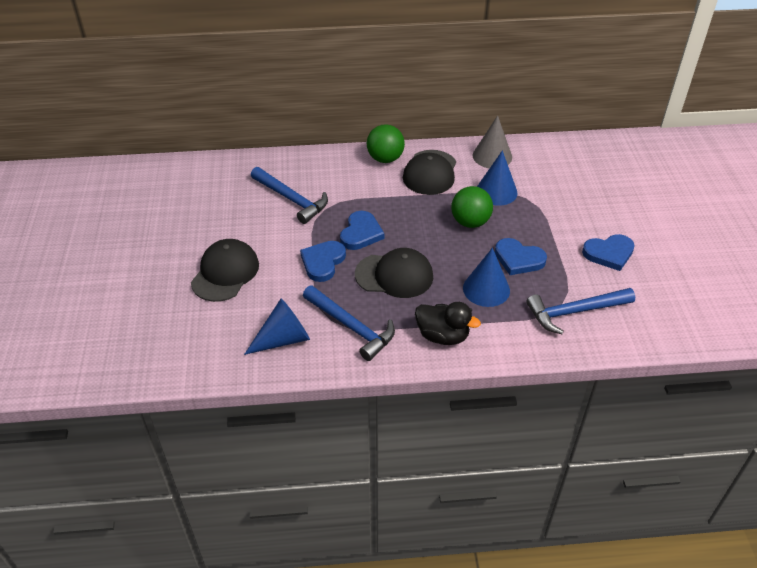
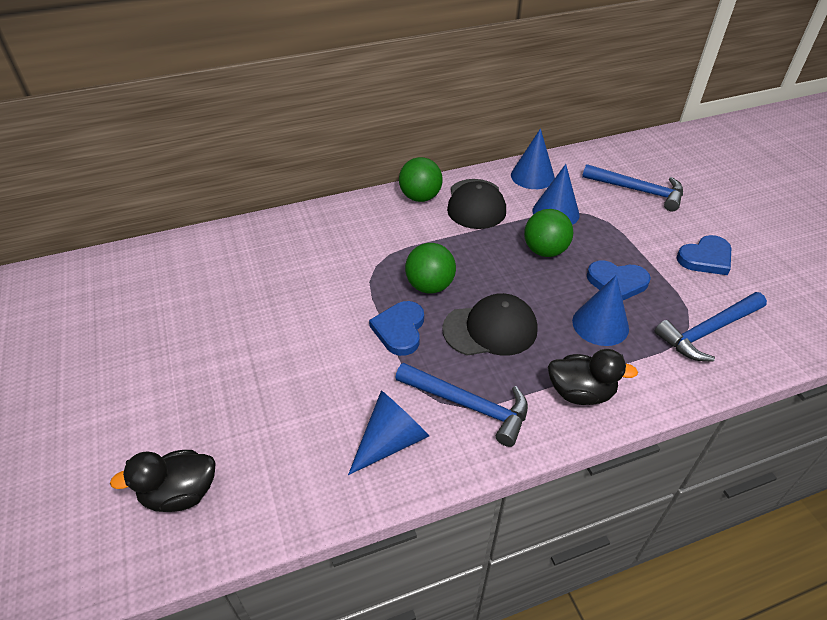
camera: 15 degrees left, 0 degrees up
black cap [191,239,259,302] -> none
blue hammer [251,167,328,224] -> blue hammer moved to [582,164,683,212]
blue heart [340,211,384,250] -> green ball [405,243,456,294]
grey cone [473,115,512,169] -> blue cone [511,128,555,189]
none -> black duck [110,450,216,512]

